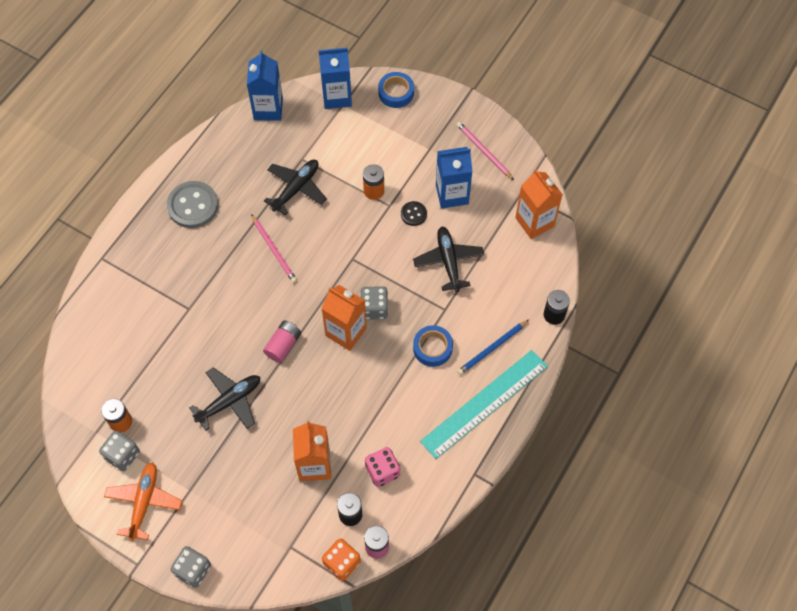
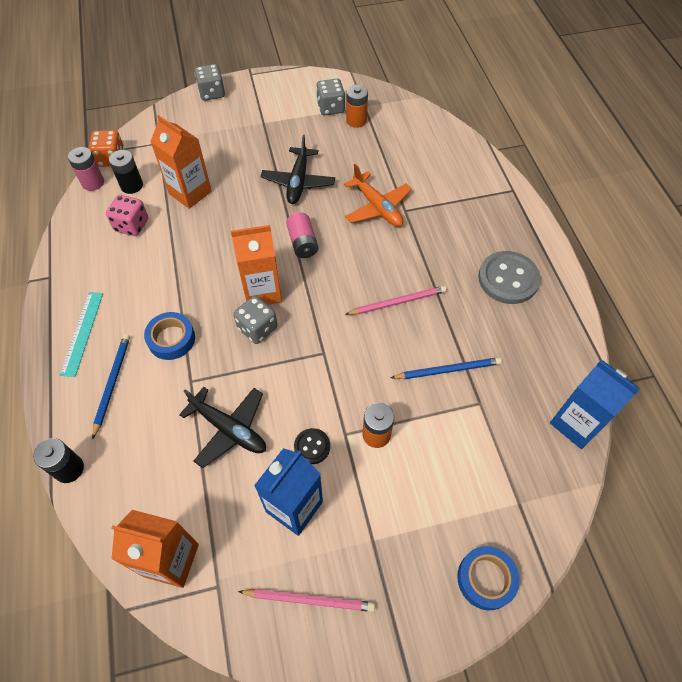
camera: 135 degrees right, 5 degrees down
orange plane [104,462,182,541] -> orange plane moved to [344,164,412,227]
pink pencil [251,214,297,283] -> pink pencil turned 150 degrees clockwise [345,286,446,315]
black plane [264,160,327,216] -> blue pencil [390,357,502,379]
blue carton [319,48,352,109] -> none
turquoise ruler [420,350,548,459] -> turquoise ruler [60,292,103,377], size x0.56

